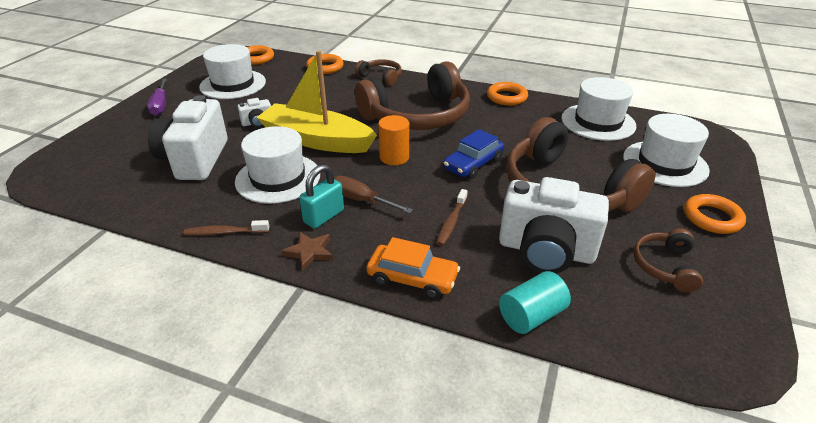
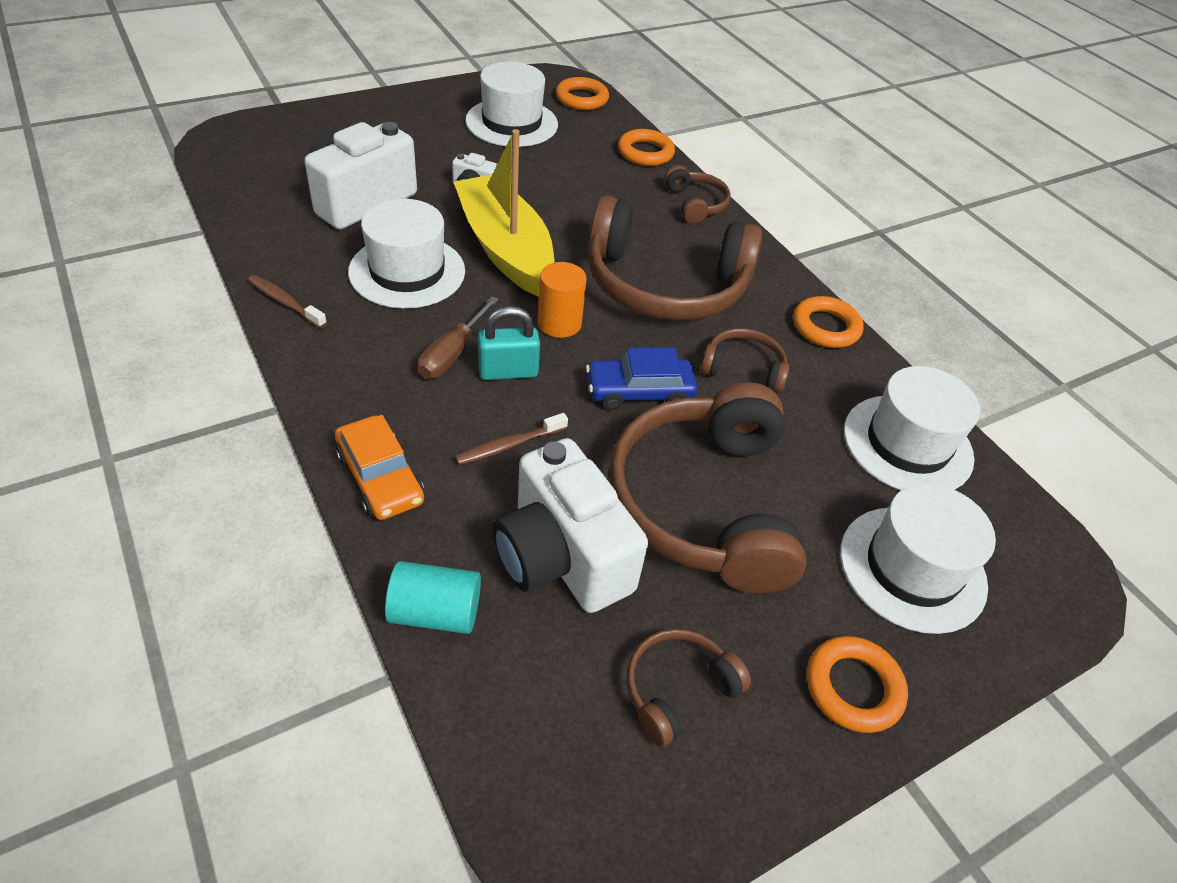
camera: 35 degrees right, 10 degrees up
purple screwdriver [147,78,167,116] -> none
brown star [282,232,333,271] -> none
turquoise padlock [299,164,344,229] -> turquoise padlock moved to [478,306,540,380]
brown screwdriver [334,176,413,213] -> brown screwdriver turned 135 degrees counterclockwise [418,296,499,379]
none -> brown headphones [700,328,790,394]

